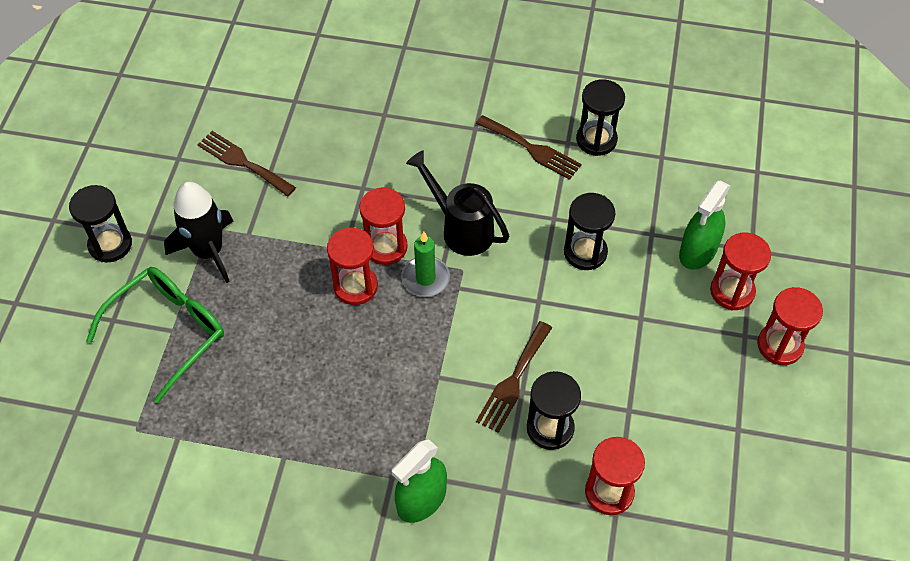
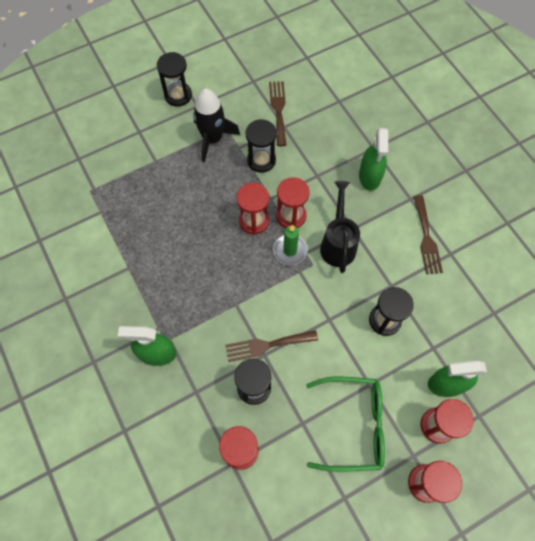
camera: 50 degrees right, 10 degrees up
green glasses [86,267,224,403] -> green glasses moved to [306,377,385,472]
black hourglass [576,79,625,156] -> black hourglass moved to [245,119,277,173]
none -> green spray bottle [359,128,388,191]

